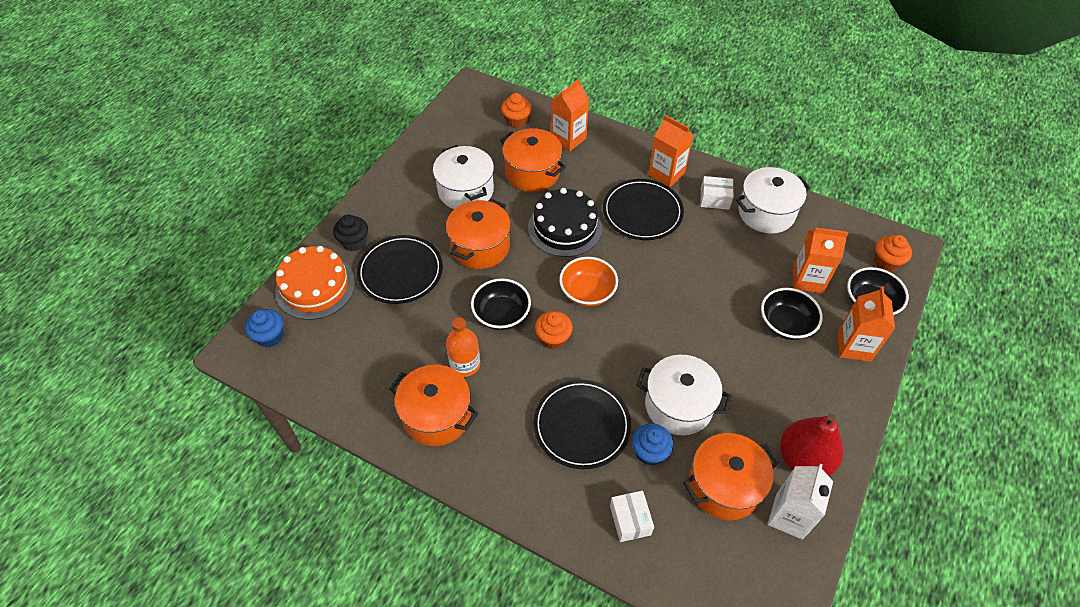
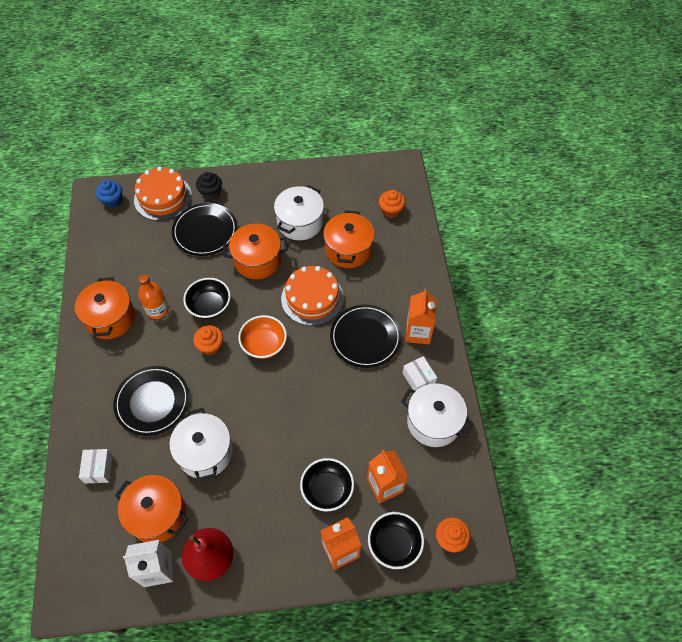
camera: 55 degrees right, 5 degrees up
black cake [528,188,602,257] -> orange cake [281,266,344,326]
orange carton [551,79,589,151] -> none
white box [610,491,654,542] -> white box turned 45 degrees counterclockwise [79,449,113,484]
blue cupcake [632,423,673,466] -> none

